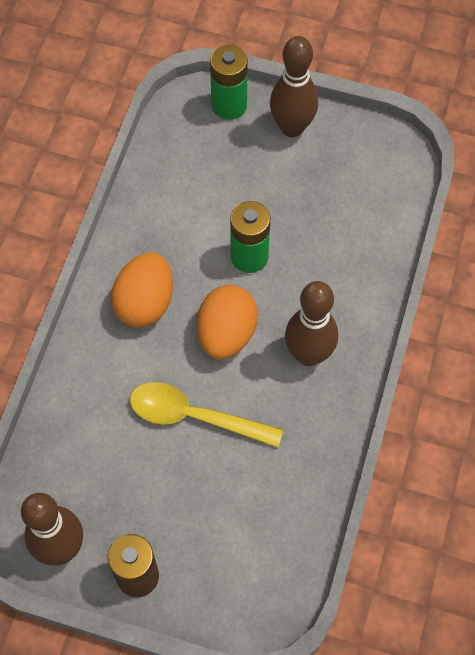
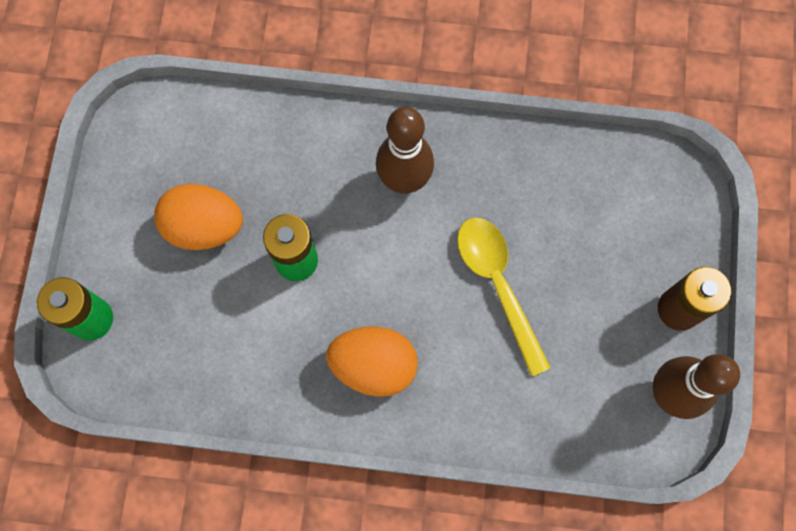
camera: 100 degrees left, 10 degrees up
yellow spoon [130,382,283,448] -> yellow spoon turned 150 degrees clockwise [457,217,551,377]
orange egg [197,285,258,359] -> orange egg moved to [154,184,243,250]
brown bowling pin [270,36,318,137] -> none

